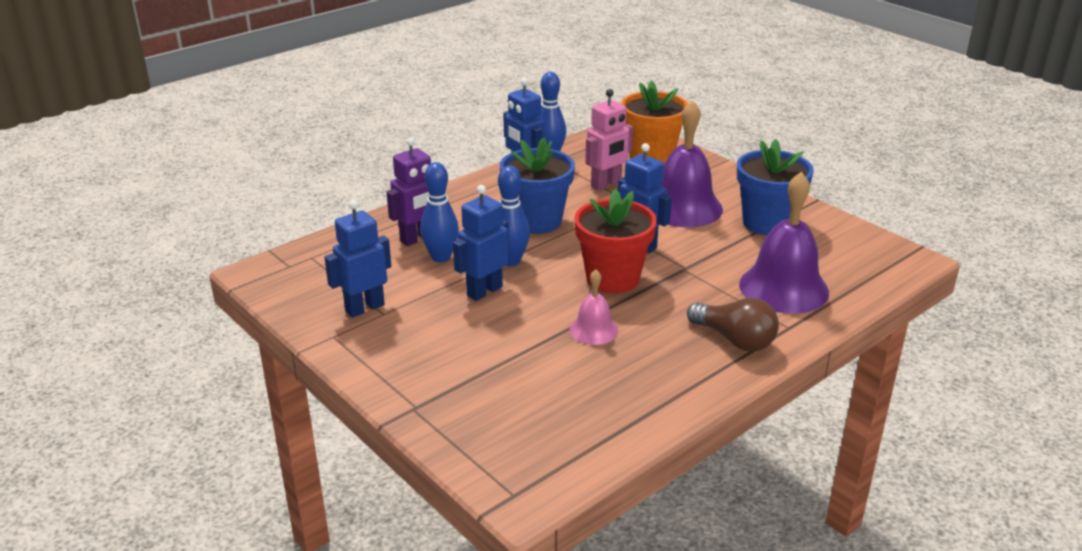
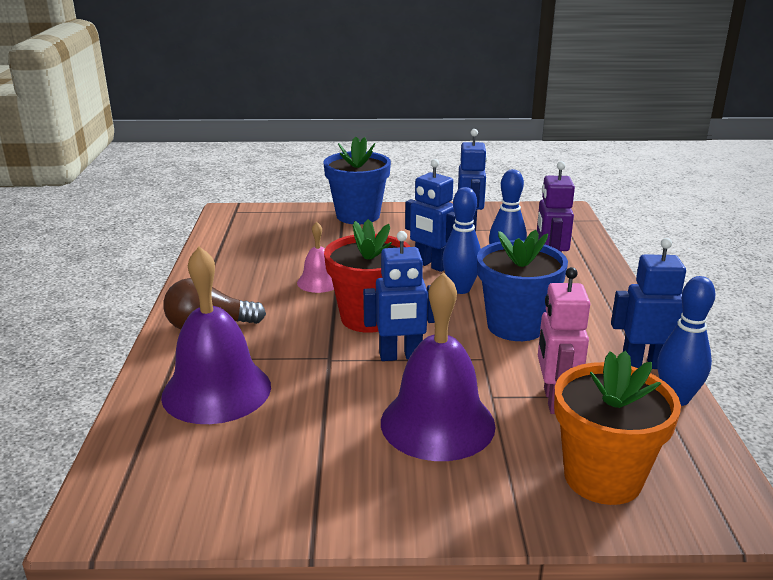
camera: 130 degrees right, 5 degrees down
blue robot [453,185,509,301] -> blue robot turned 135 degrees clockwise [405,159,456,272]
blue flower pot [737,139,814,236] -> blue flower pot moved to [324,137,391,224]

